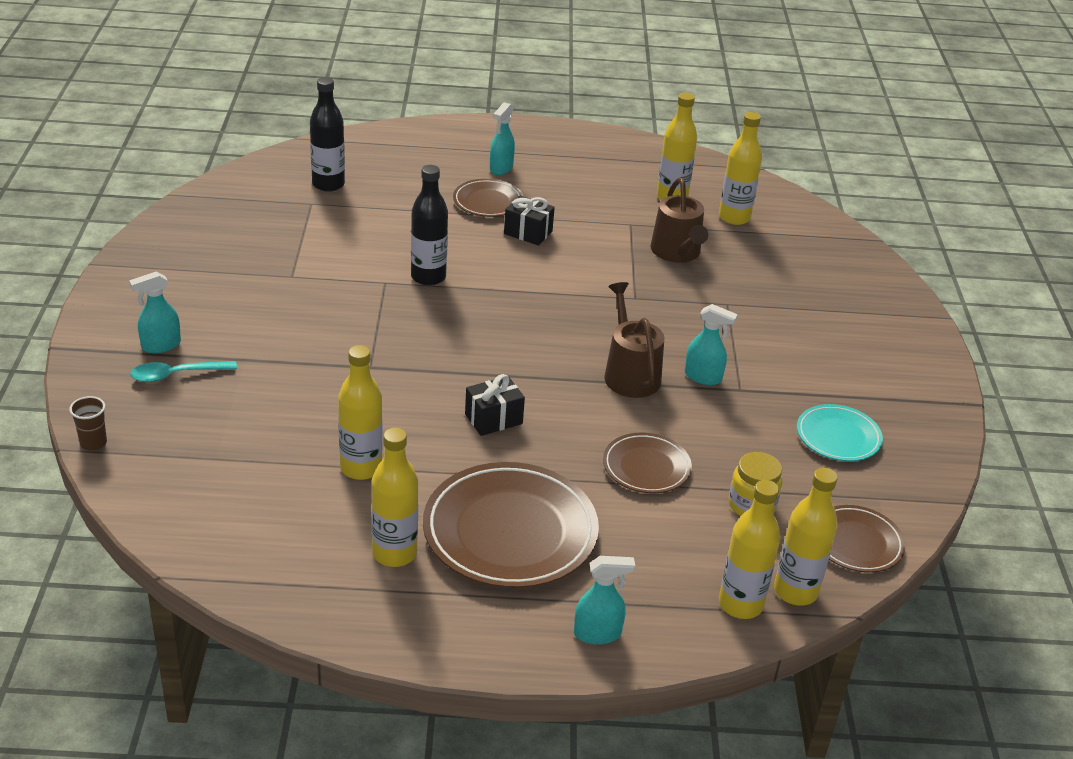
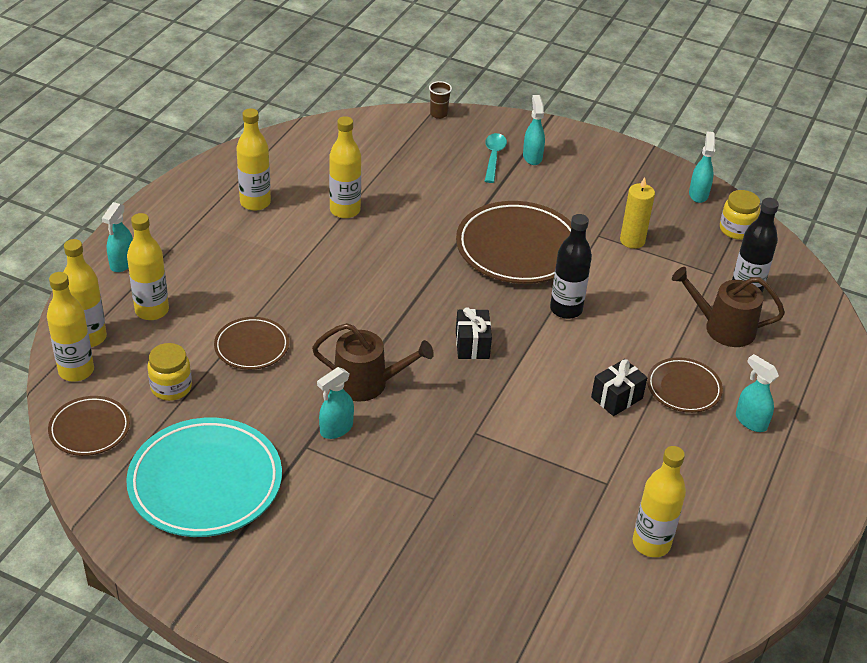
camera: 115 degrees right, 5 degrees up
brown plate [423,462,599,588] -> brown plate moved to [456,201,572,284]
black gift [465,374,525,436] -> black gift moved to [456,307,492,359]
brown watering can [650,178,708,263] -> brown watering can moved to [672,267,785,347]
yellow bottle [719,112,762,225] -> yellow bottle moved to [127,213,169,320]
turquoise plate [797,404,883,461] -> turquoise plate [126,418,282,537], size x1.85
none -> yellow candle [620,177,655,249]
none -> turquoise spray bottle [689,131,715,203]
none -> yellow jar [720,190,760,240]

